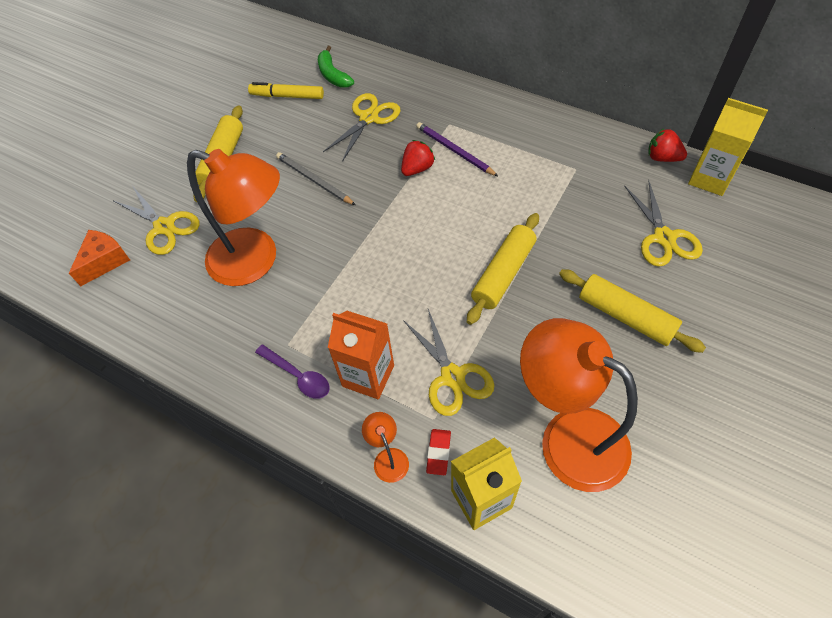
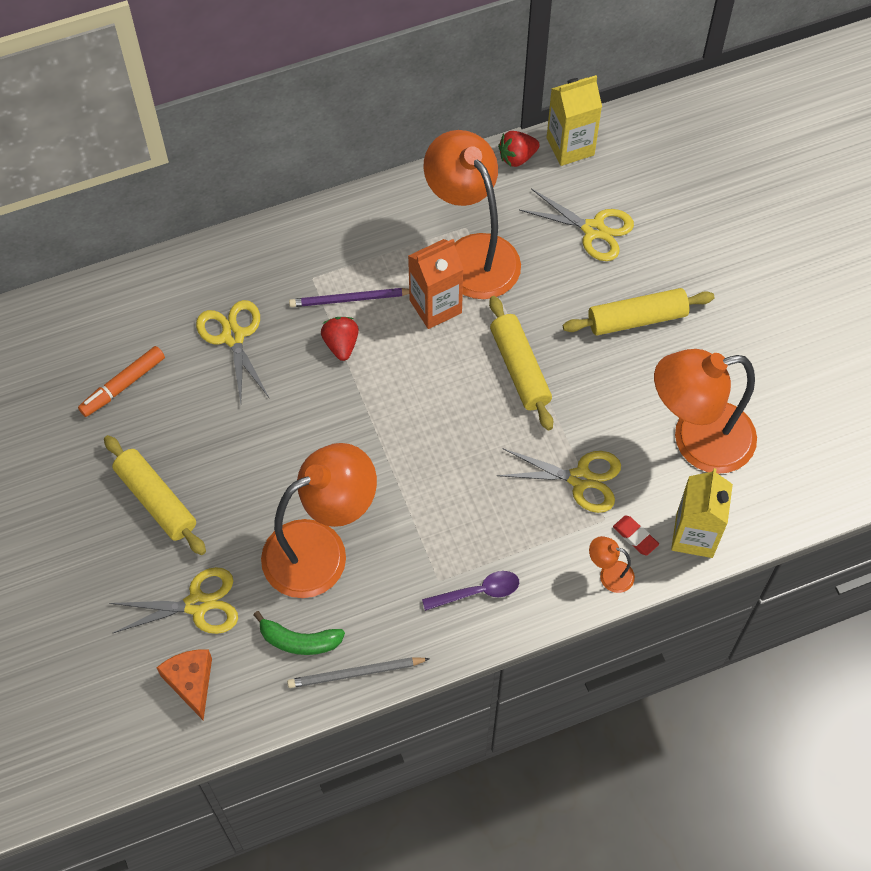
camera: 55 degrees left, 5 degrees up
yellow marker [248,82,324,99] -> orange marker [78,346,165,417]
grey pencil [276,152,355,205] -> grey pencil moved to [287,657,430,688]
green banana [318,46,354,88] -> green banana moved to [253,611,345,655]
orange carton [328,311,394,399] -> orange carton moved to [408,239,464,329]
none -> orange lamp [423,130,521,299]

